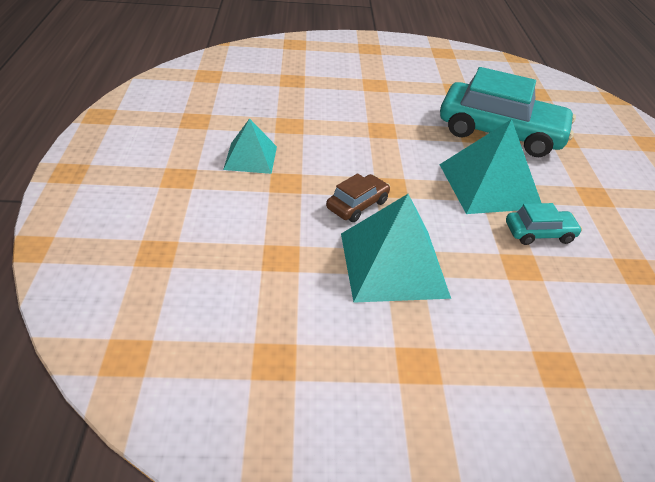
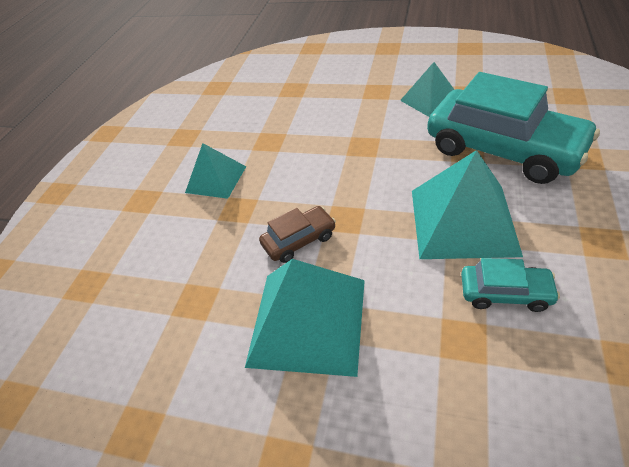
camera: 25 degrees right, 5 degrees up
none -> turquoise pyramid [400,62,454,117]

